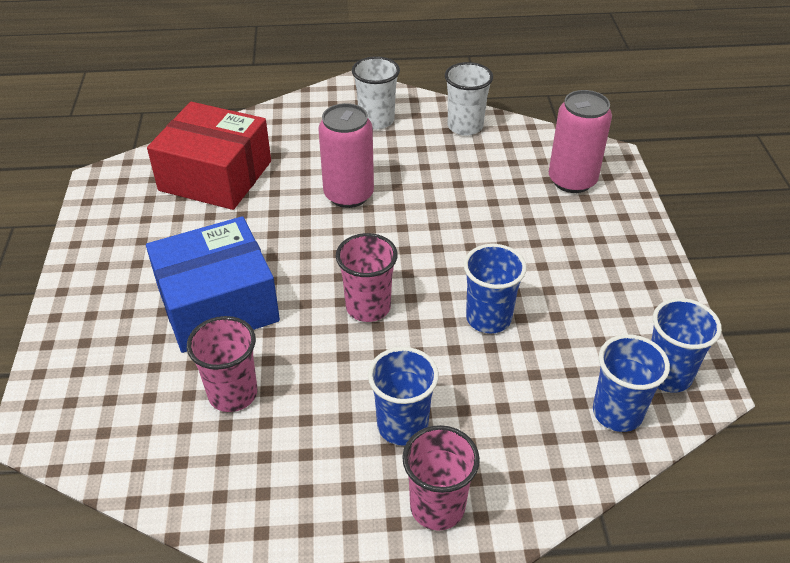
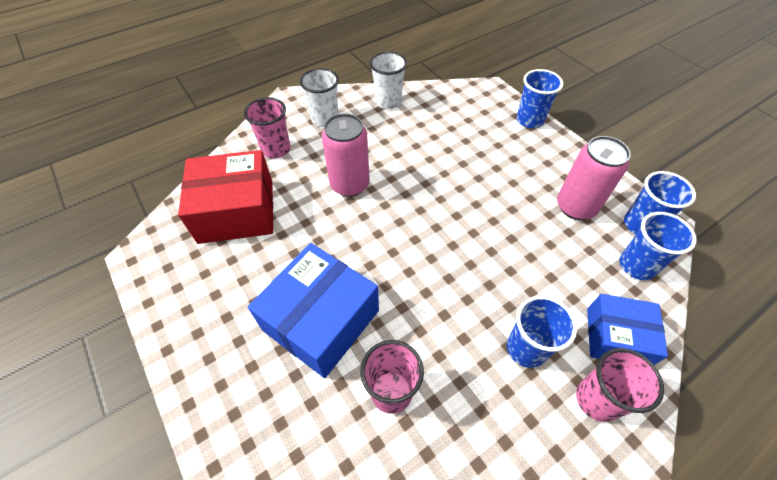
camera: 30 degrees left, 10 degrees up
pink cup [336,233,398,322] -> pink cup moved to [244,97,291,158]
blue cup [464,244,527,333] -> blue cup moved to [516,69,563,128]
pink can [549,90,612,193] -> pink can moved to [557,136,631,220]
none -> blue box [587,294,668,365]

